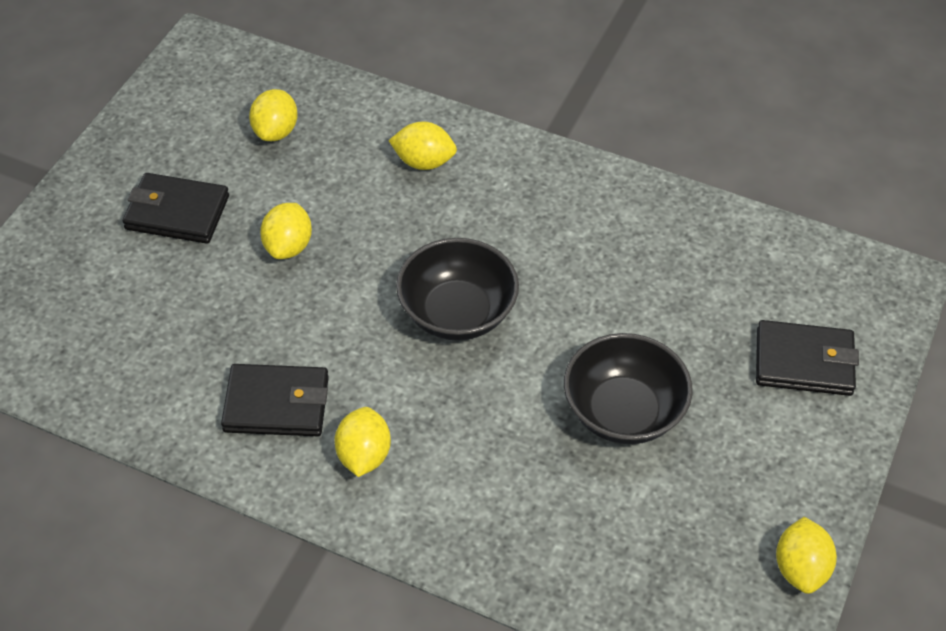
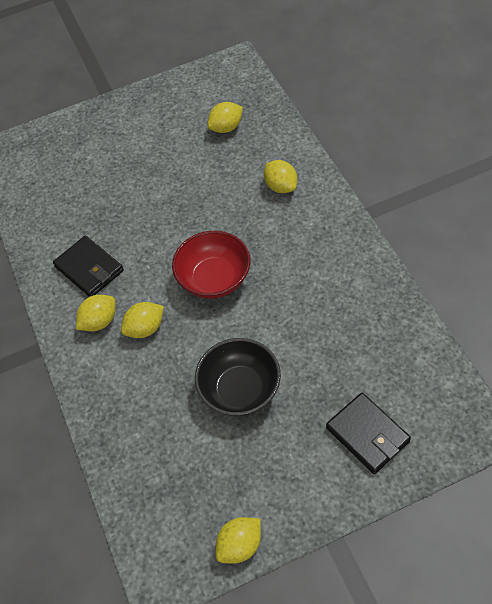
camera: 50 degrees right, 5 degrees up
black wallet [123,173,229,244] -> none
yellow lemon [260,203,312,259] -> yellow lemon moved to [121,302,164,338]
black bowl [396,238,519,341] -> red bowl [172,231,250,299]

